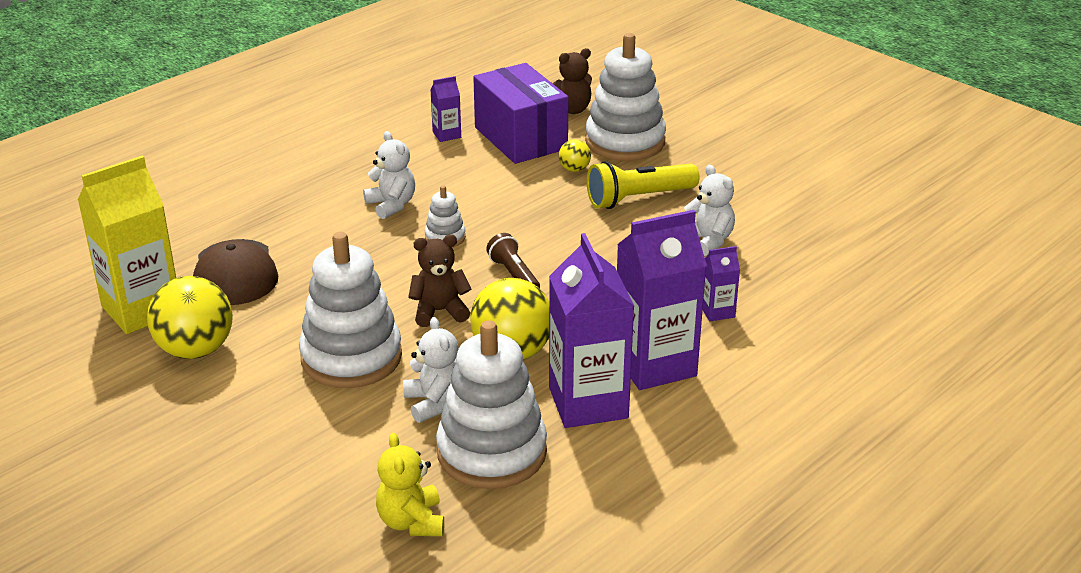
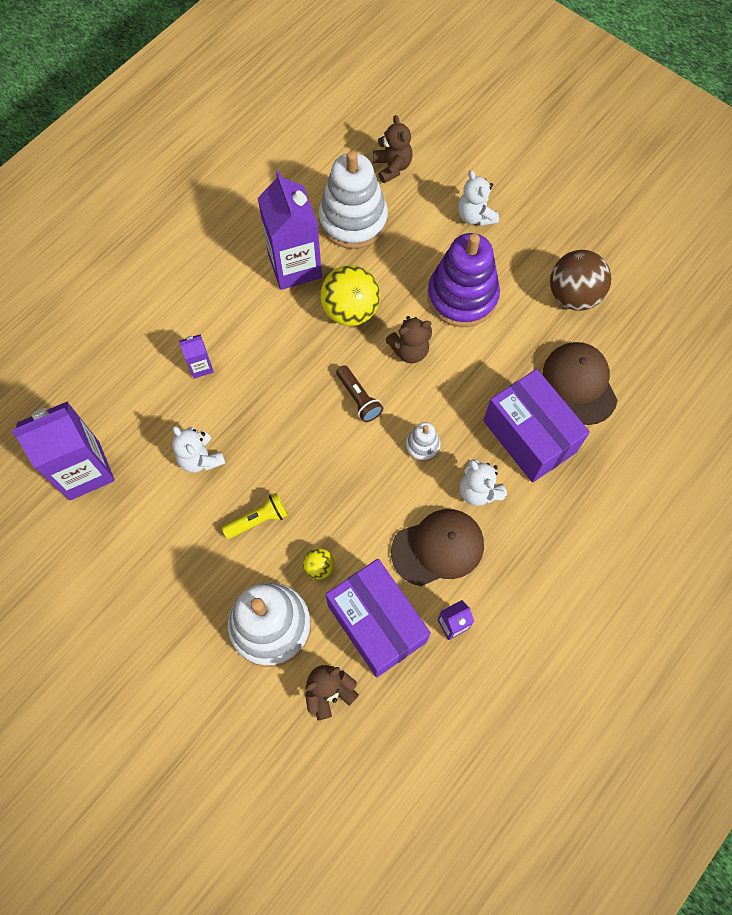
camera: 175 degrees right, 35 degrees up
yellow carton [78,155,176,334] -> none
yellow ball [147,276,233,359] -> brown ball [550,250,611,311]
white stacking toy [299,232,402,388] -> purple stacking toy [428,233,500,327]
yellow teddy bear [376,433,444,536] -> brown teddy bear [373,115,413,183]
white teddy bear [403,317,459,423] -> white teddy bear moved to [458,170,499,226]
yellow flashlight [587,161,700,209] -> yellow flashlight [222,493,288,539], size x0.64
purple carton [617,210,707,390] -> purple carton moved to [11,401,115,500]
none -> brown cap [391,509,484,586]
none -> purple box [483,369,590,483]

